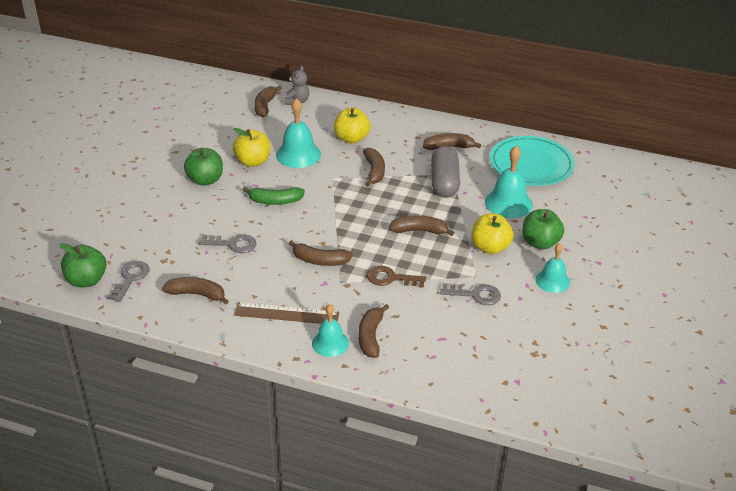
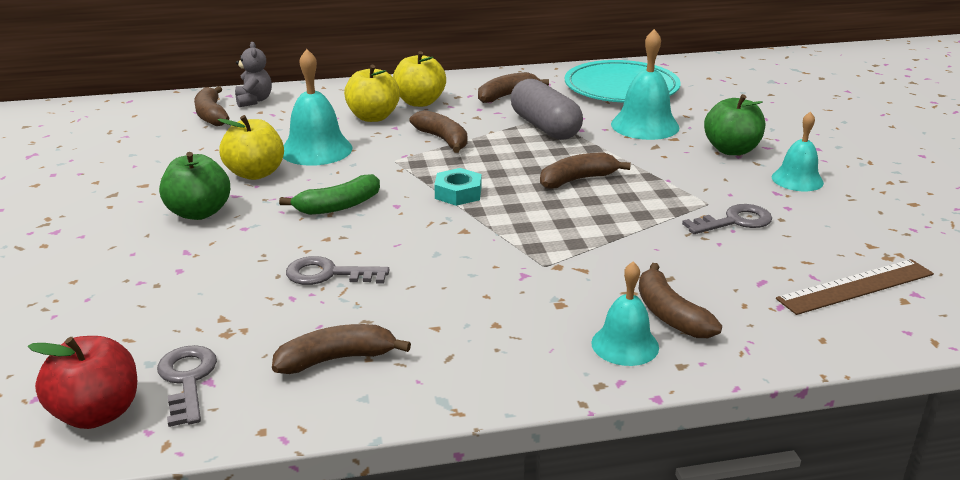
camera: 30 degrees left, 10 degrees down
green apple [59,243,106,287] -> red apple [28,336,137,429]
grey key [199,234,256,253] -> grey key turned 150 degrees counterclockwise [286,256,390,285]
brown ruler [234,303,339,324] -> brown ruler moved to [776,259,934,315]
brown banana [289,240,353,266] -> none
brown key [367,266,426,288] -> none
yellow apple [471,214,514,254] -> yellow apple moved to [393,51,446,107]
none -> turquoise nut [434,168,481,206]

